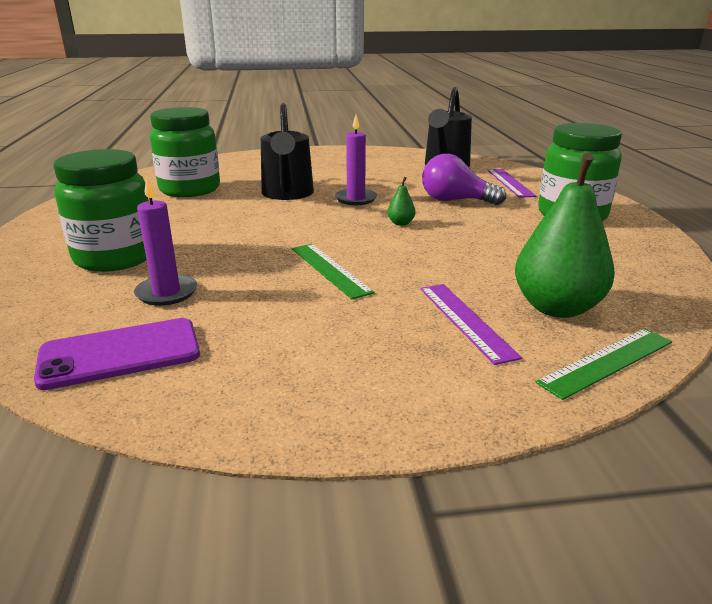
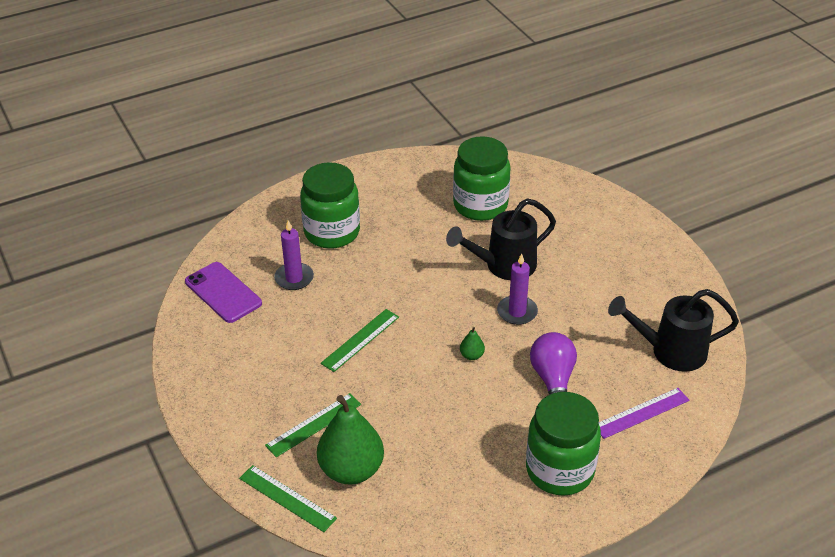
camera: 70 degrees right, 15 degrees up
purple ruler [420,284,522,365] -> green ruler [265,393,361,457]

